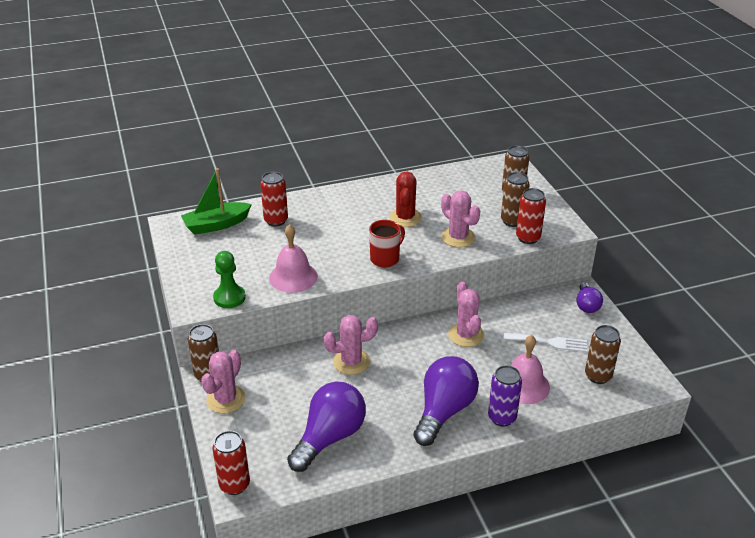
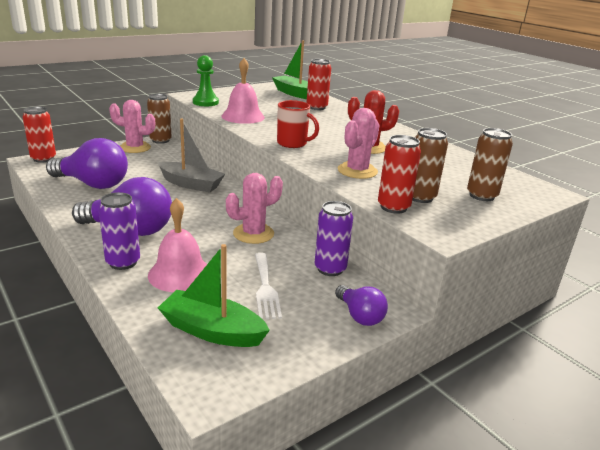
camera: 70 degrees right, 10 degrees down
pink cactus [324,315,378,375] -> grey boat [158,119,225,193]
purple light bulb [576,283,603,313] -> purple light bulb turned 105 degrees counterclockwise [335,285,388,326]
brown can [585,325,621,384] -> green boat [158,244,270,347]
none -> purple can [315,201,353,276]

